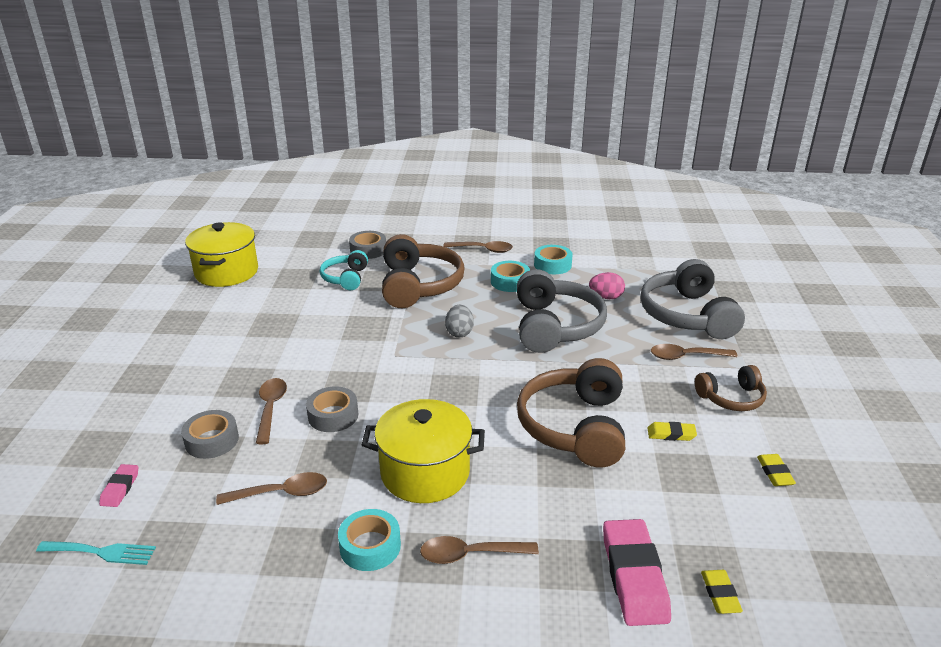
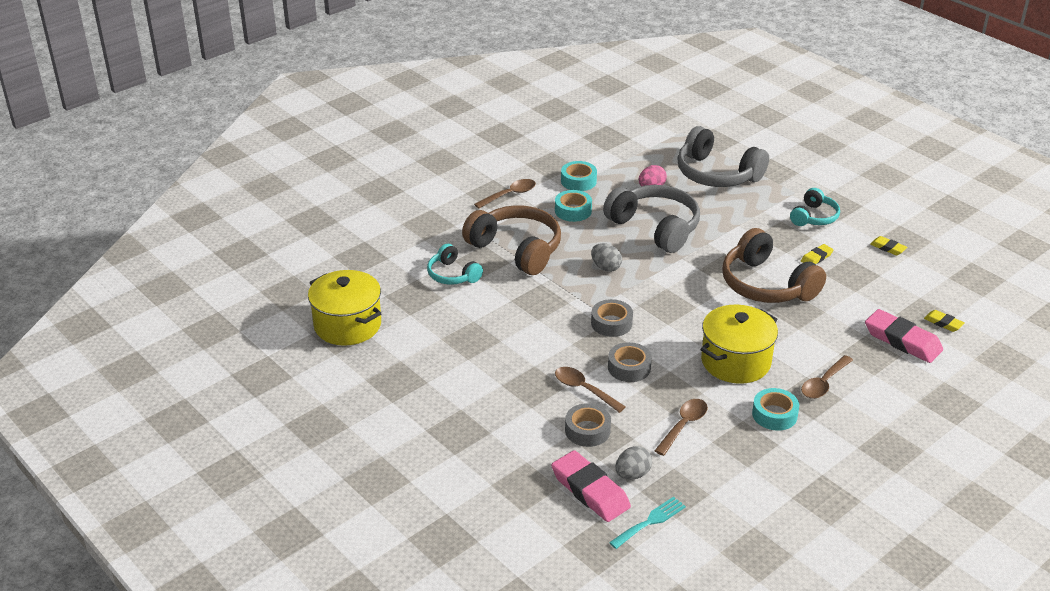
camera: 45 degrees left, 5 degrees up
pink eraser [99,464,139,507] -> pink eraser [551,450,631,522], size x2.01
grey tape [349,231,386,259] -> grey tape moved to [591,299,633,337]
brown spoon [651,344,738,360] -> none
brown headphones [695,365,767,411] -> turquoise headphones [790,188,840,226]
none -> grey egg [616,446,652,480]

